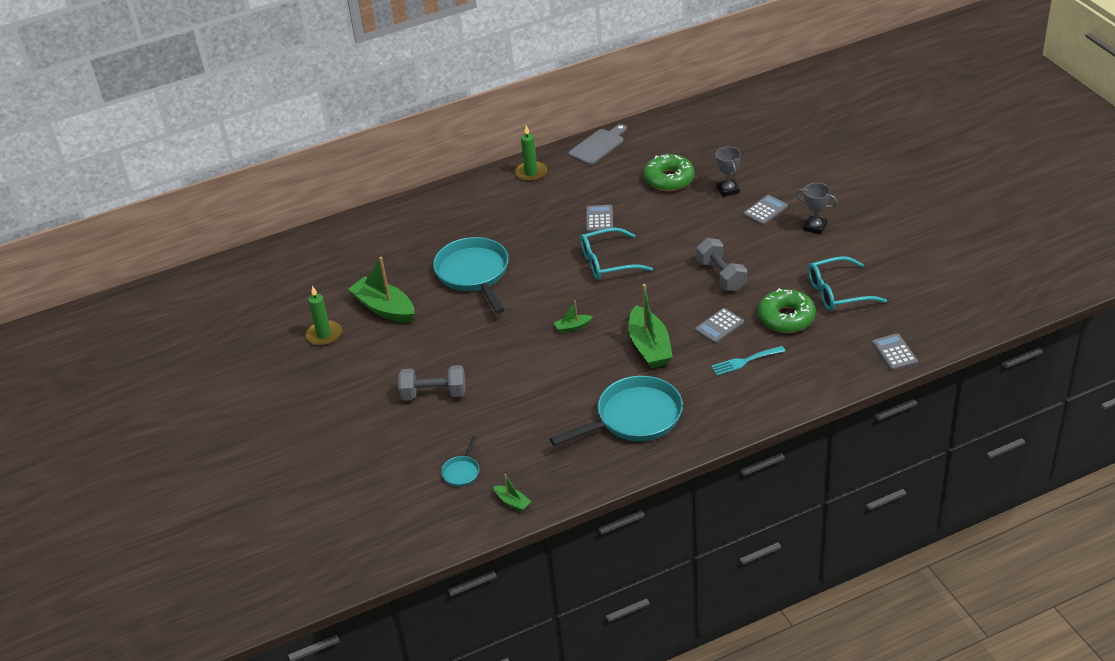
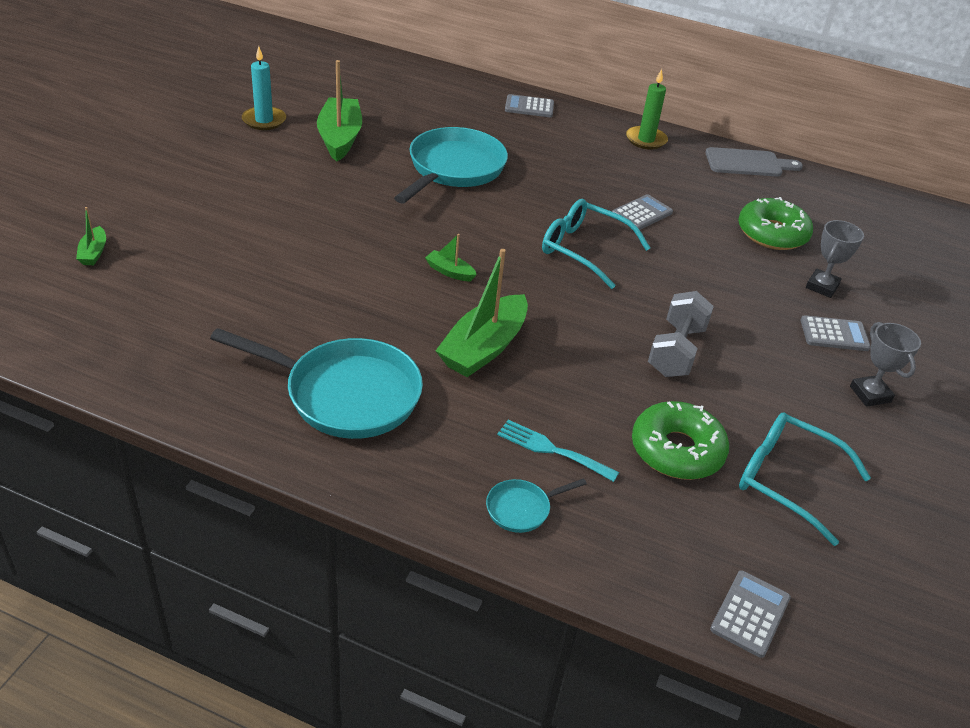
camera: 40 degrees right, 0 degrees up
green candle [306,286,342,346] -> turquoise candle [242,46,286,130]
grey dumbbell [398,365,466,400] -> none
turquoise pan [441,436,479,487] -> turquoise pan moved to [486,478,587,533]
green boat [494,474,531,512] -> green boat moved to [76,207,106,265]
grey calculator [695,308,744,343] -> grey calculator moved to [505,94,554,117]

